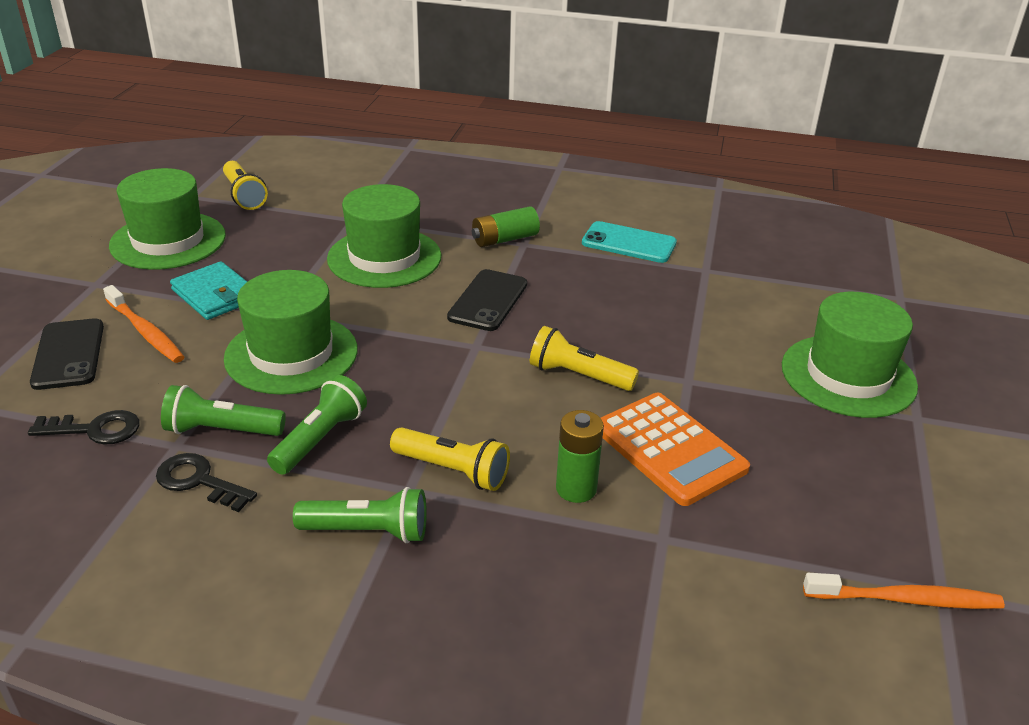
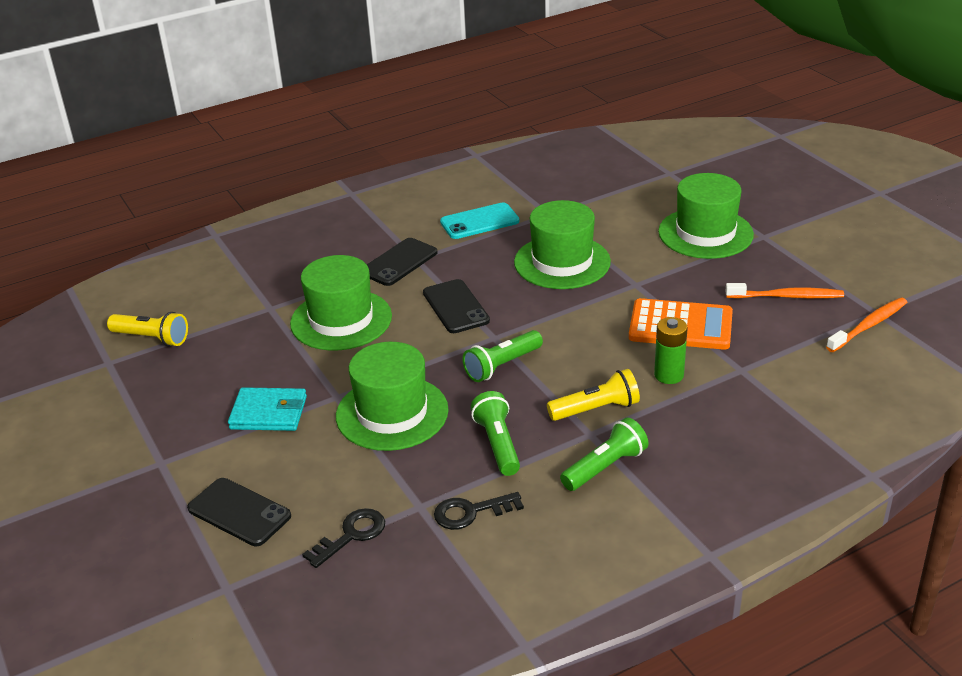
camera: 40 degrees left, 0 degrees up
orange toothbrush [103,285,184,363] -> orange toothbrush moved to [725,283,844,298]
green hat [109,168,226,270] -> green hat moved to [514,200,611,289]
green flashlight [161,385,286,436] -> green flashlight moved to [462,330,543,382]
green battery [472,206,540,247] -> black phone [367,238,438,286]
yellow flashlight [530,326,639,391] -> none

